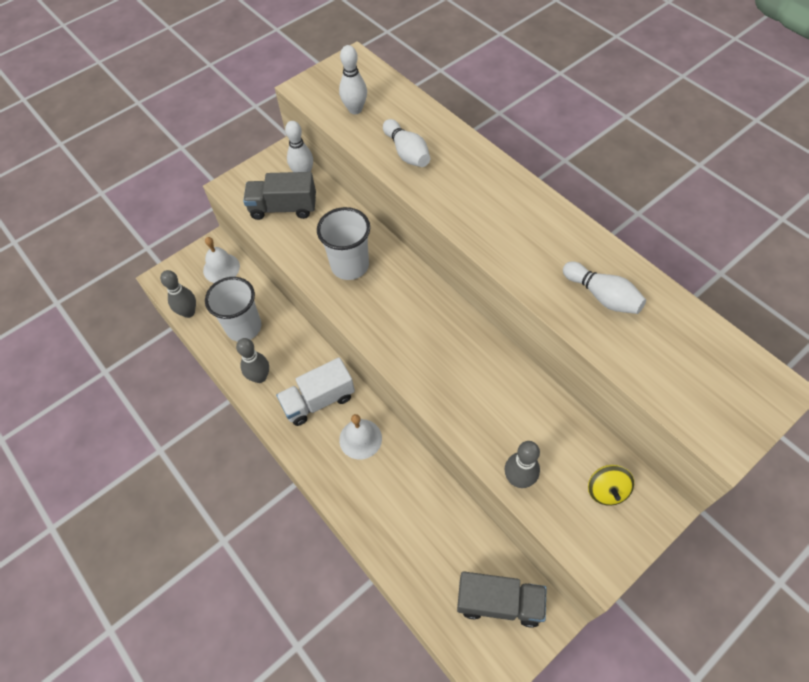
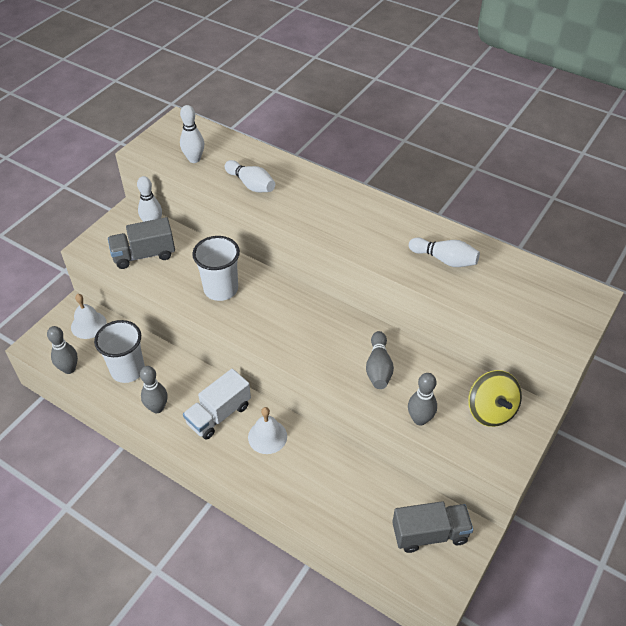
camera: 20 degrees left, 10 degrees down
yellow spinning top [588,465,634,506] -> yellow spinning top [468,370,522,427], size x1.51
none -> grey bowling pin [366,331,394,389]

